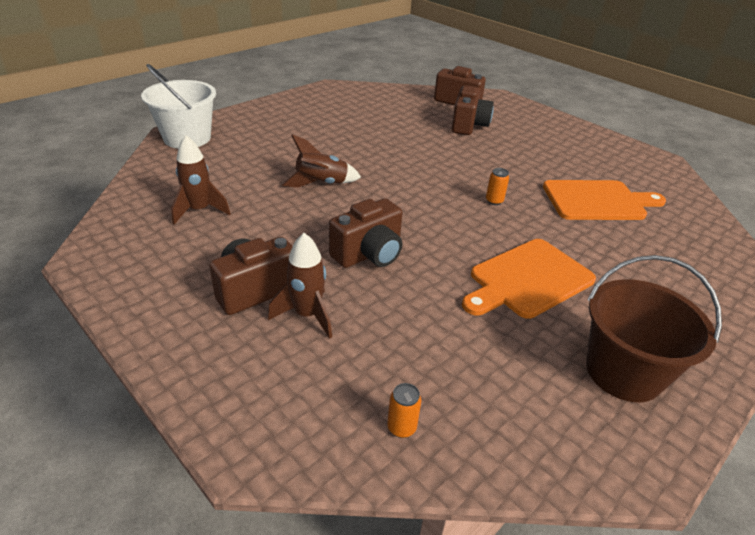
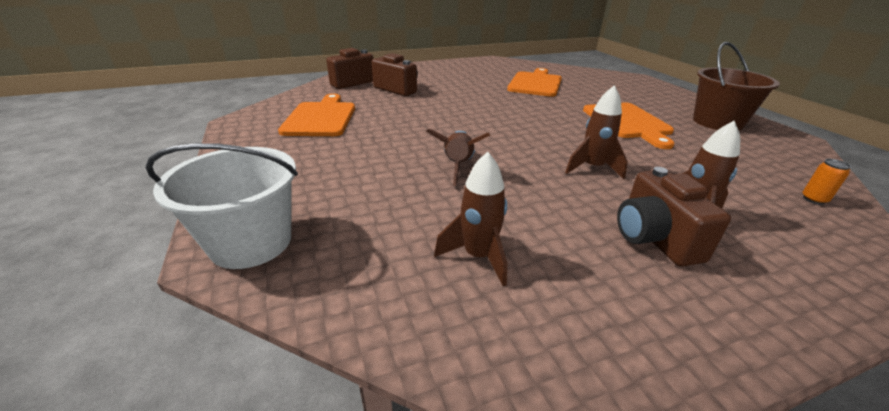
camera: 65 degrees left, 5 degrees down
brown camera [329,198,402,268] -> brown rocket [565,85,628,179]
orange can [486,168,509,205] -> none
none -> orange cutting board [278,94,355,136]

